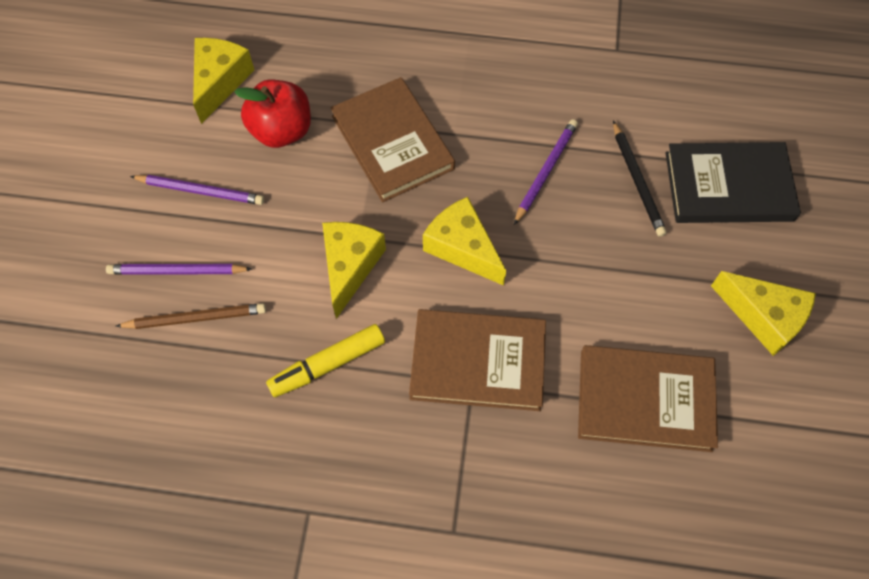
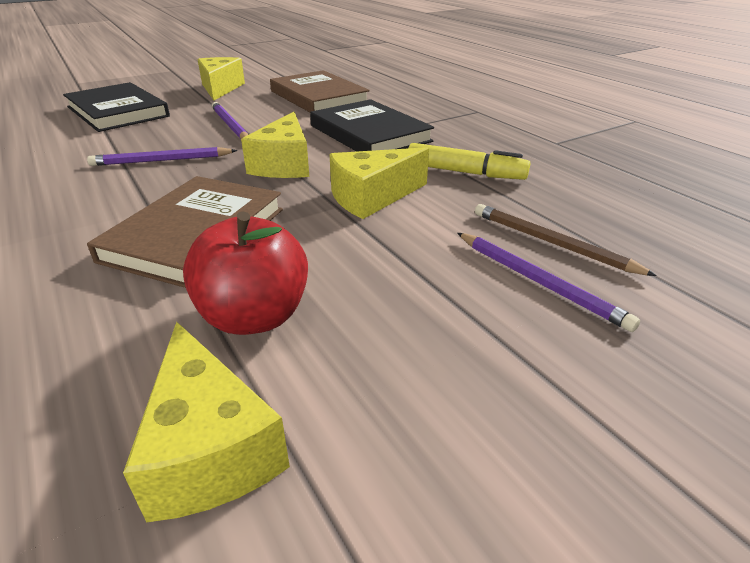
camera: 130 degrees left, 30 degrees down
purple pencil [130,175,264,205] -> purple pencil moved to [212,102,248,139]
yellow cheese [193,38,254,124] -> yellow cheese turned 90 degrees counterclockwise [123,322,290,523]
brown book [409,309,546,411] -> black book [310,99,434,152]
black pencil [613,121,667,237] -> none

